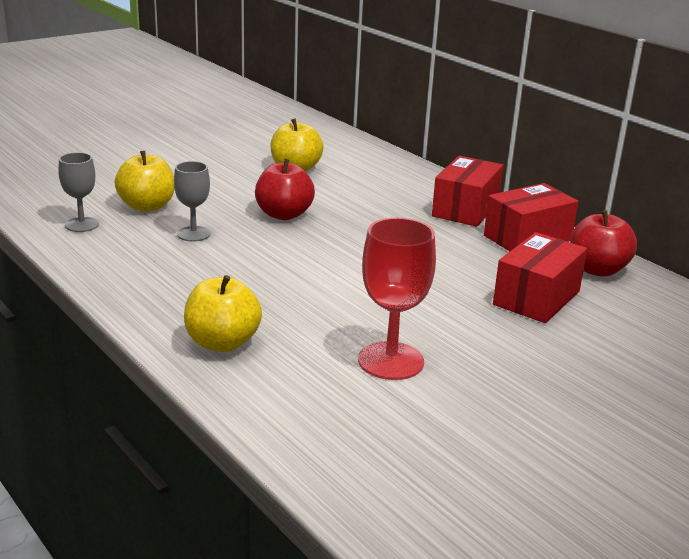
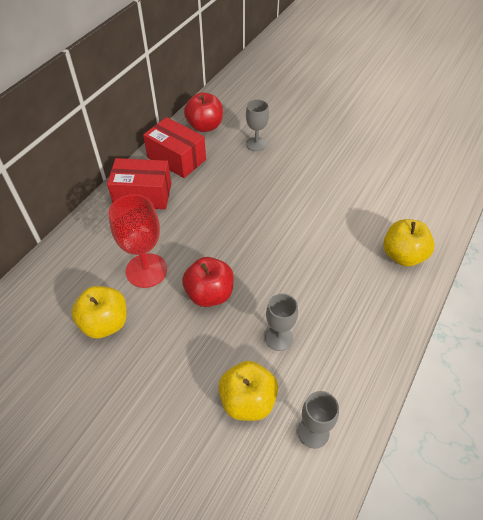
camera: 110 degrees left, 25 degrees up
red goblet [358,218,436,380] -> red goblet moved to [108,194,167,288]
red box [493,232,587,323] -> grey goblet [246,99,269,151]

